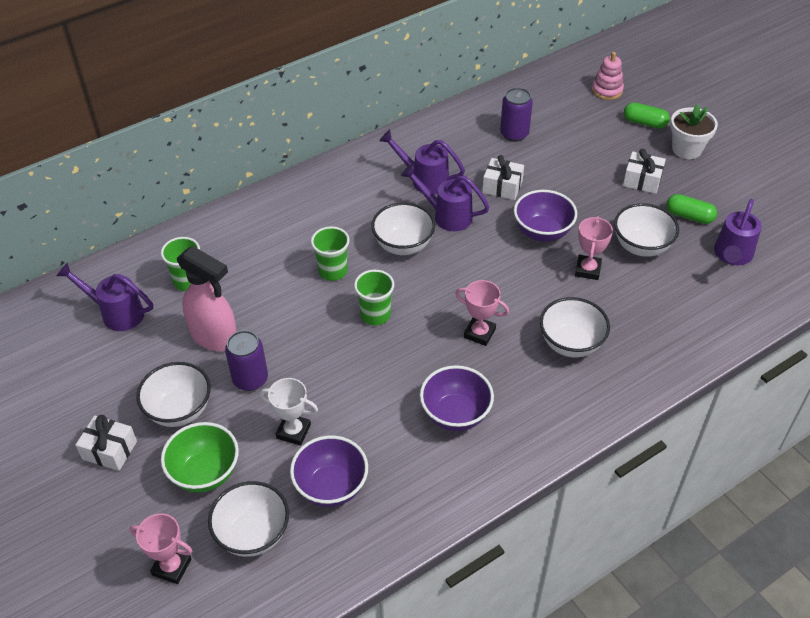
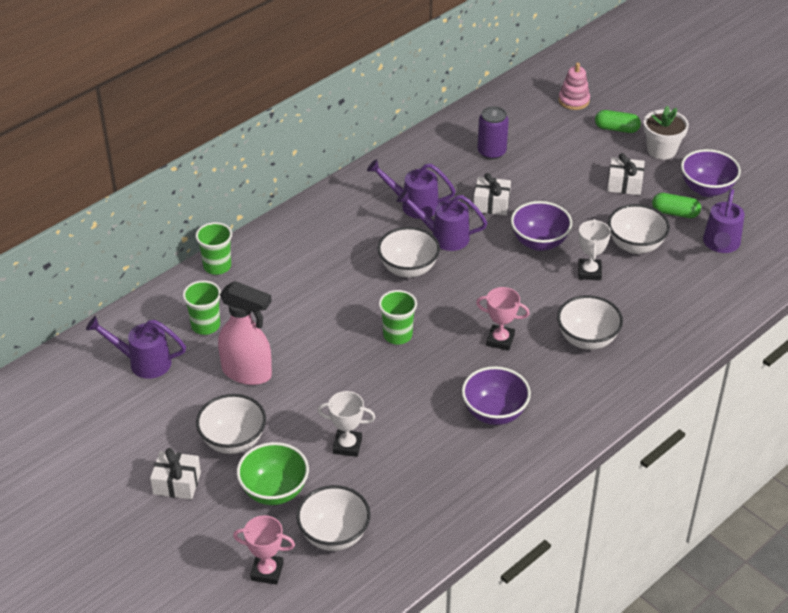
camera: 10 degrees left, 5 degrees down
purple can [225,330,268,391] -> none
purple bowl [290,435,368,507] -> purple bowl moved to [681,149,741,197]
green cup [311,226,350,281] -> green cup moved to [195,222,232,275]
pink trophy [575,216,613,280] -> white trophy [578,219,611,280]

